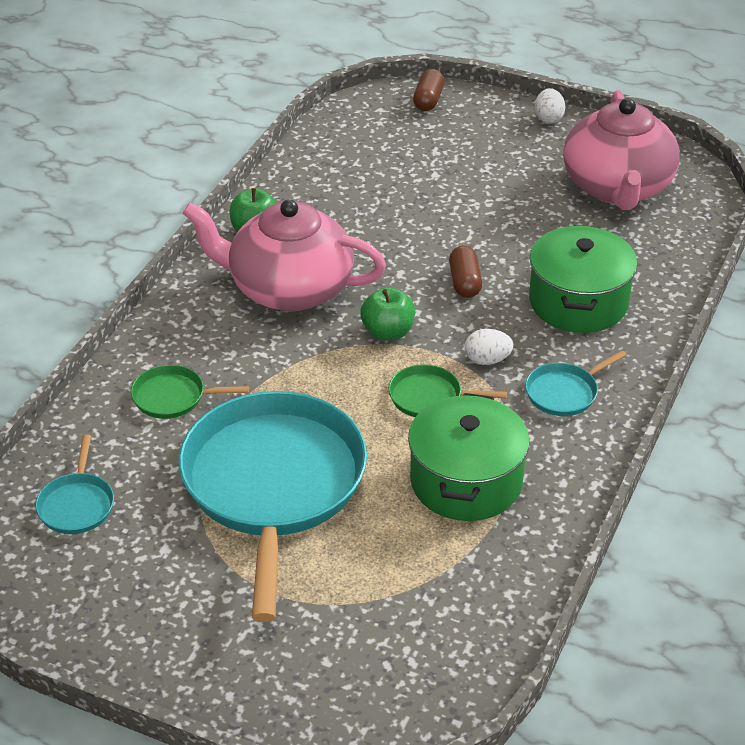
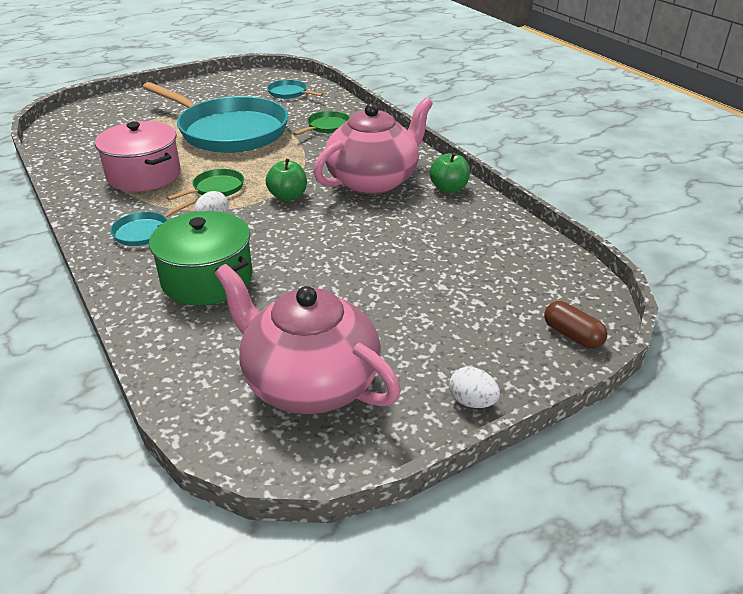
camera: 125 degrees right, 5 degrees down
green pot [408,393,530,521] -> pink pot [95,121,181,192]
brown capsule [449,245,482,298] -> none
turquoise pan [525,350,626,416] -> turquoise pan turned 135 degrees counterclockwise [110,199,195,246]

